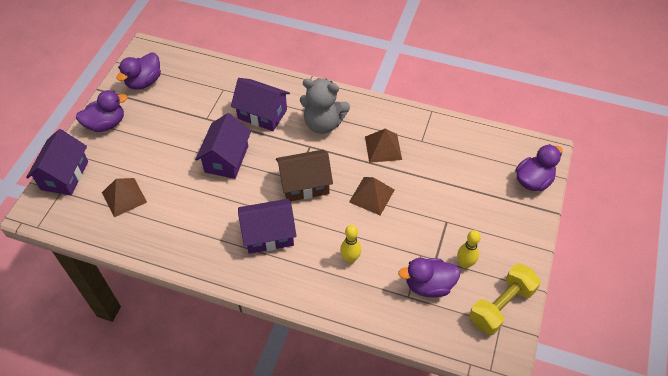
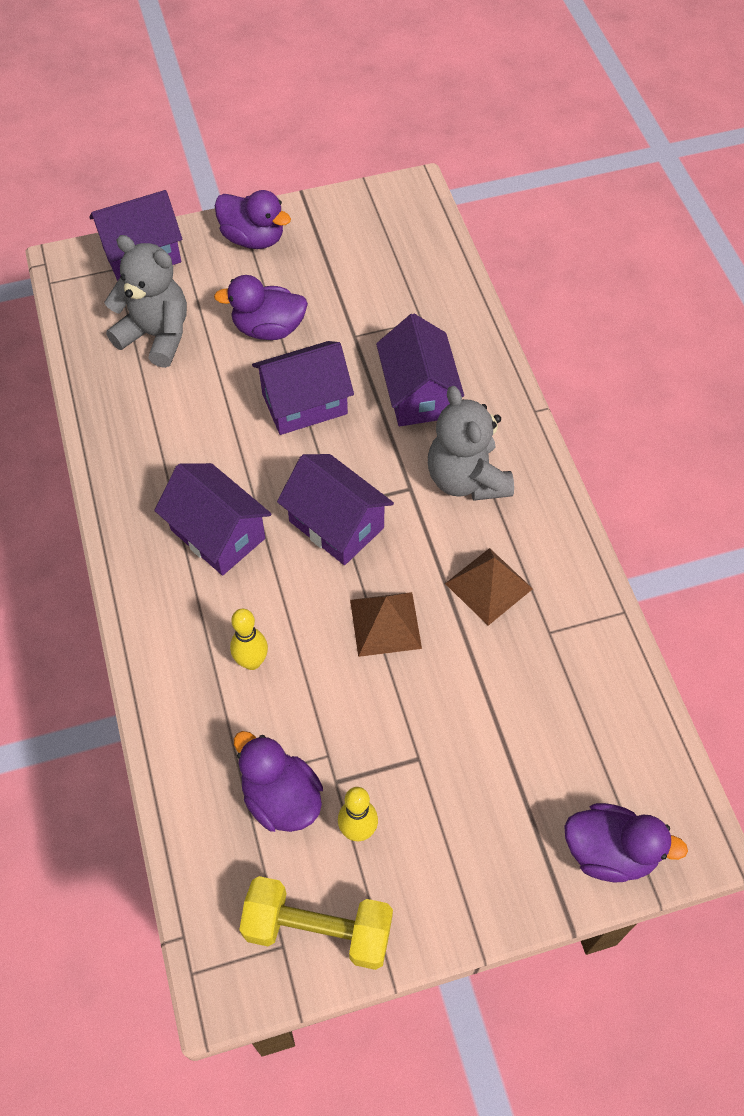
camera: 55 degrees right, 5 degrees up
brown pyramid [102,178,147,217] -> grey teddy bear [104,235,187,368]
purple duck [116,53,161,90] -> purple duck moved to [214,275,308,340]
brown house [276,150,333,201] -> purple house [277,454,394,565]

